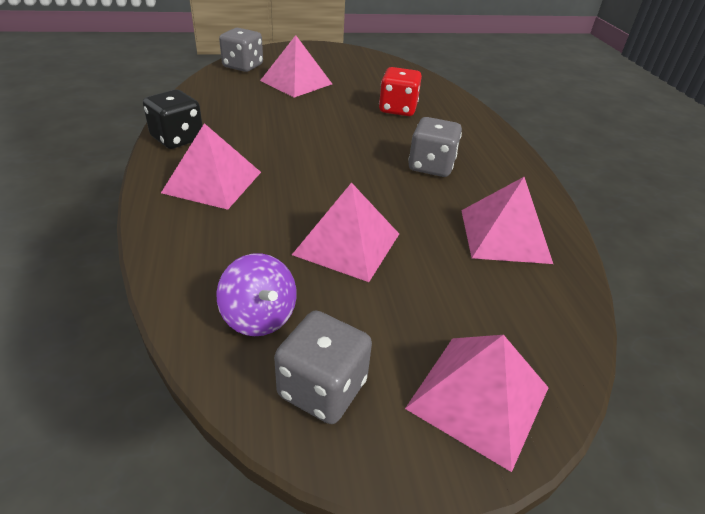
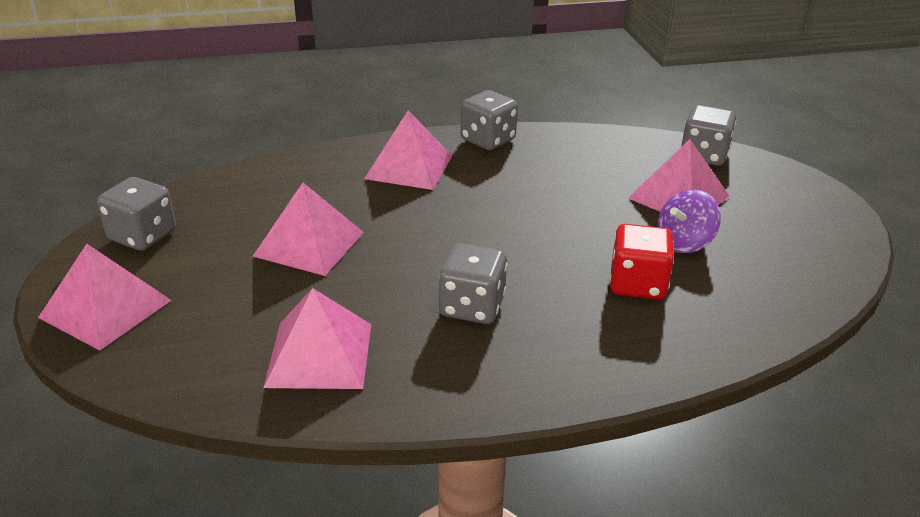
camera: 90 degrees right, 5 degrees down
black dice [143,90,203,149] -> grey dice [460,90,518,150]
purple spinning top [217,253,297,336] -> purple spinning top moved to [657,189,721,253]

